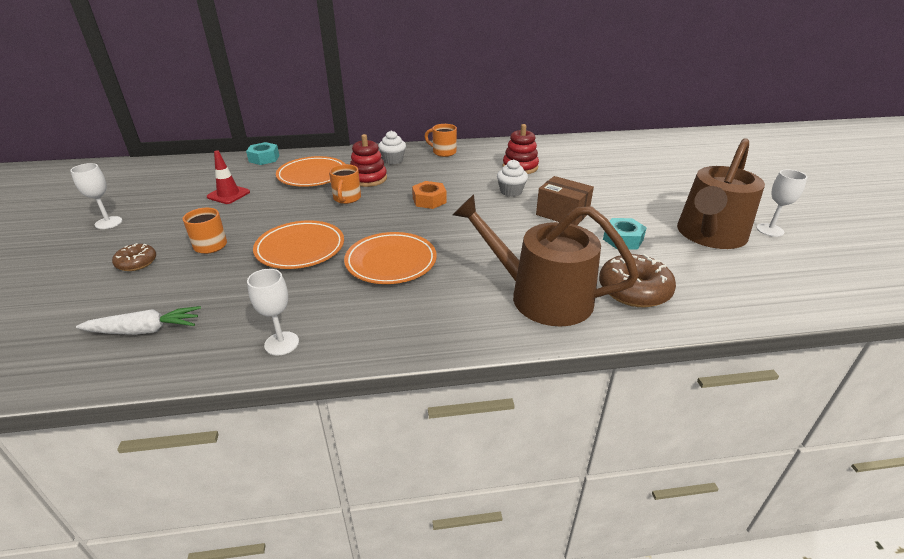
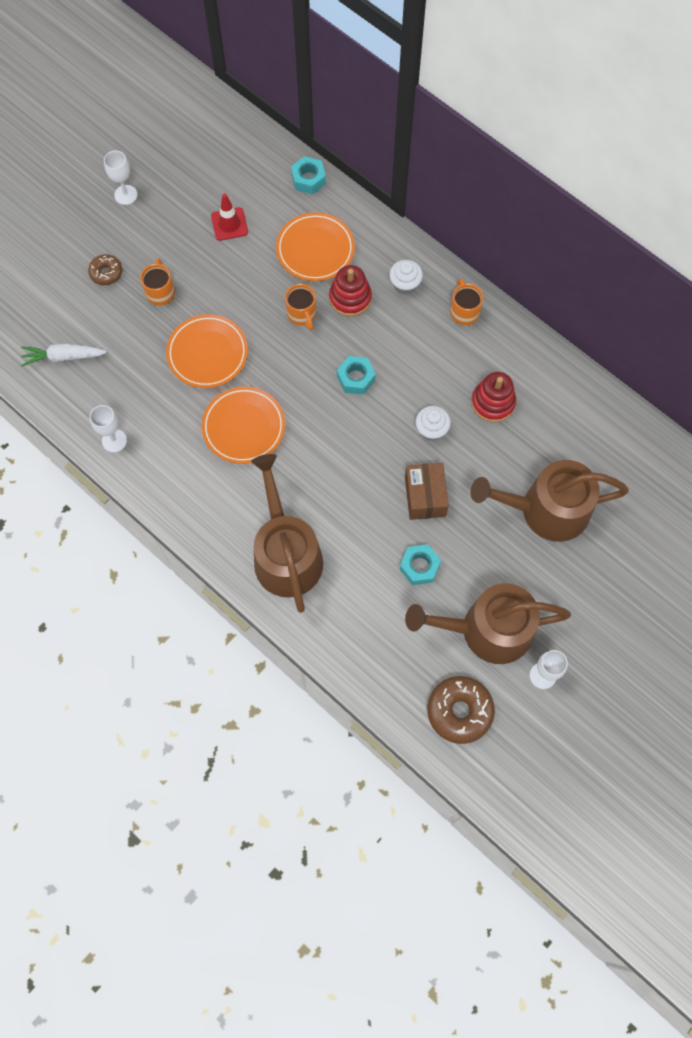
camera: 50 degrees right, 35 degrees up
white carrot [76,306,201,335] -> white carrot turned 135 degrees clockwise [21,344,107,367]
orange mug [329,164,361,204] -> orange mug turned 75 degrees counterclockwise [285,284,316,330]
orange nut [412,181,447,209] -> turquoise nut [337,356,376,395]
brown donut [599,254,676,307] -> brown donut moved to [427,676,495,744]
none -> brown watering can [470,460,629,542]

